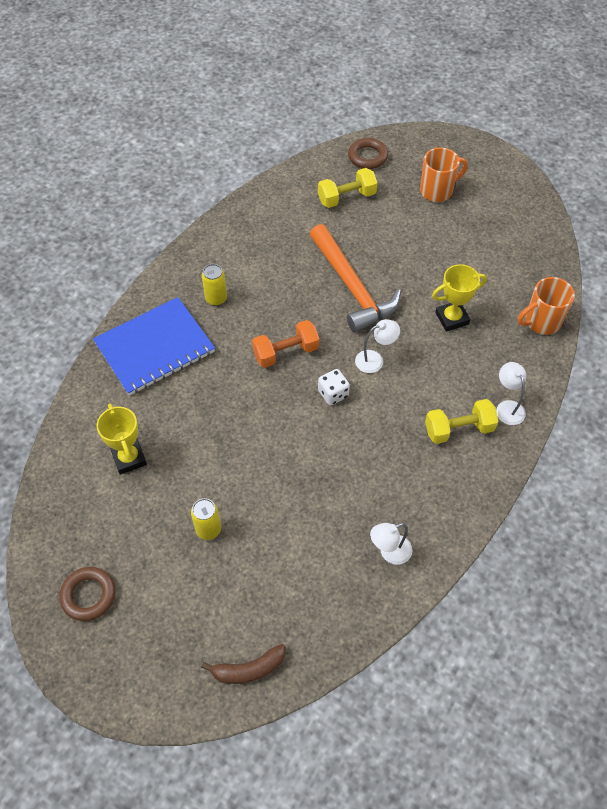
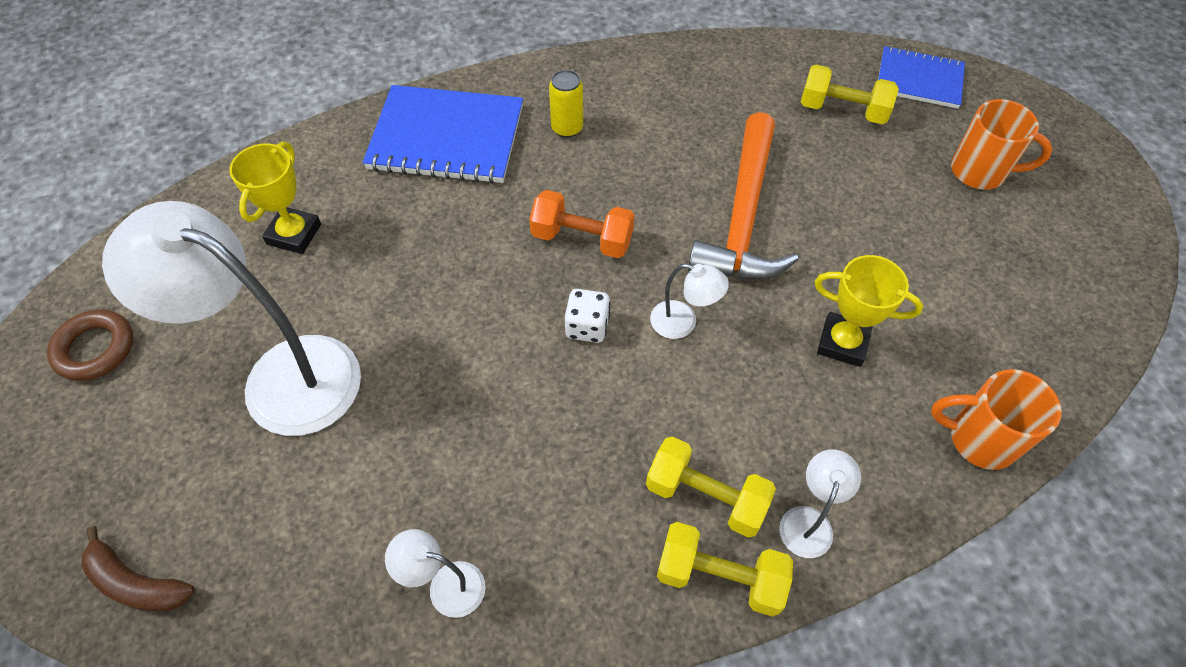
camera: 40 degrees right, 0 degrees up
yellow can [191,498,221,540] -> white lamp [102,201,361,436]
brown ring [348,138,388,169] -> blue notebook [878,46,965,109]
none -> yellow dumbbell [657,522,793,617]

